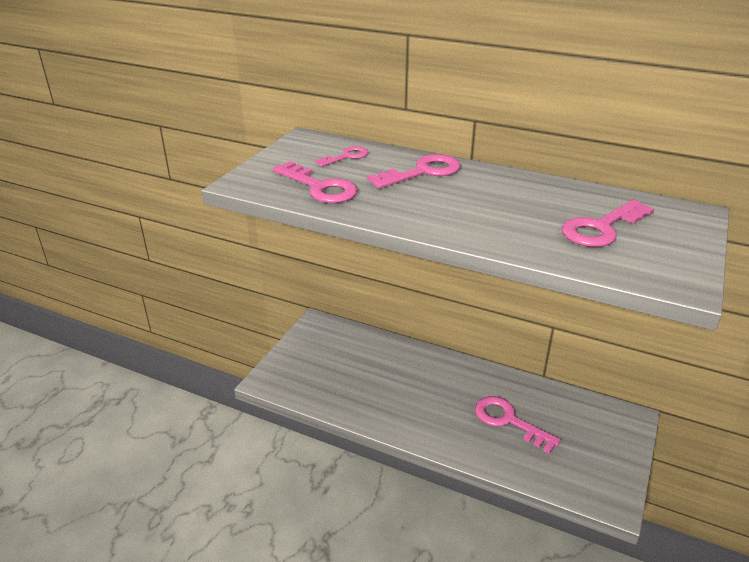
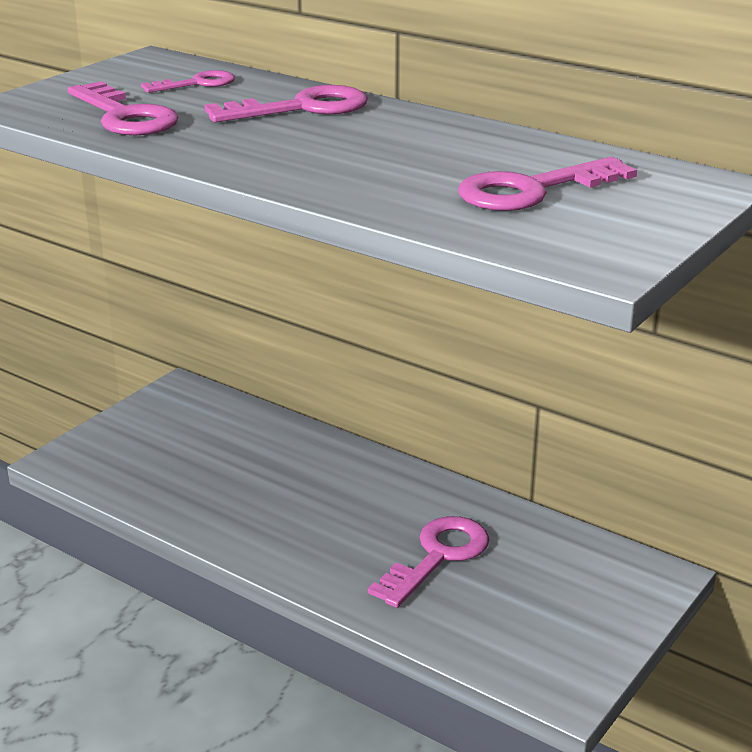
camera: 10 degrees right, 5 degrees down
pink key [475,396,561,454] -> pink key turned 75 degrees clockwise [368,516,489,608]

